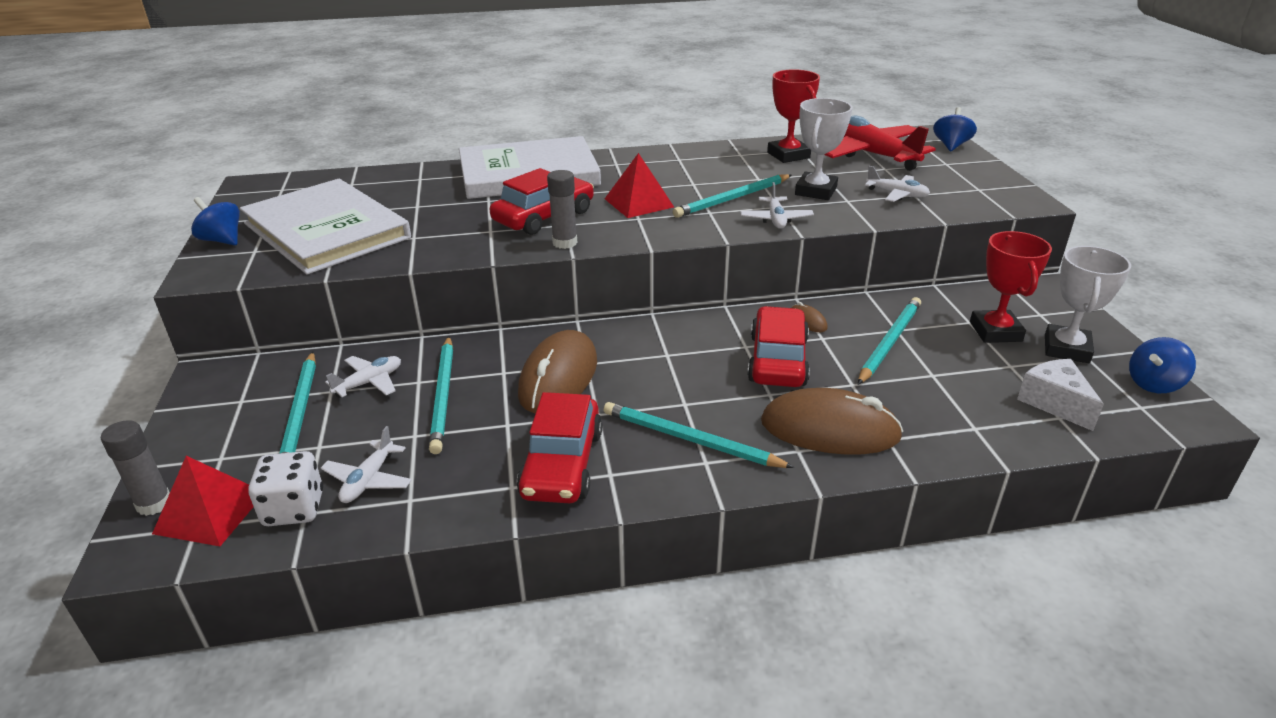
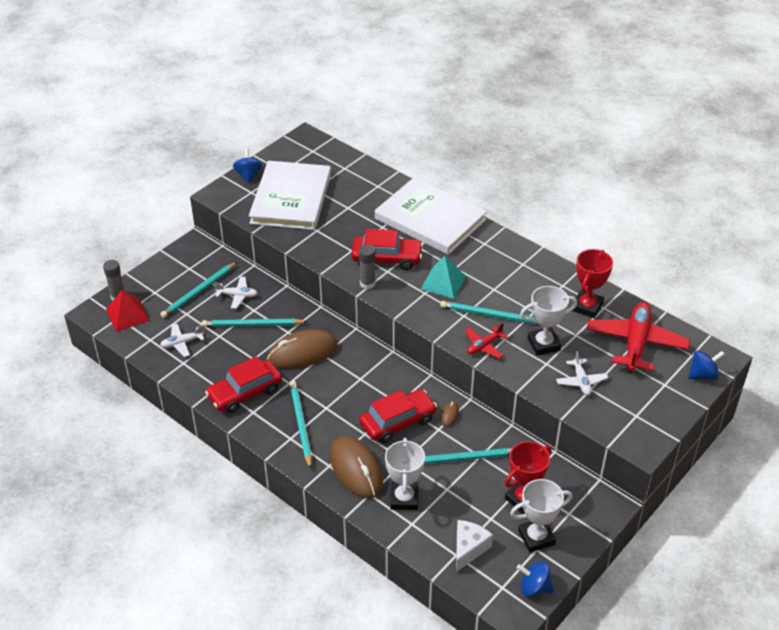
camera: 50 degrees right, 10 degrees up
white dice [248,451,323,526] -> none
turquoise pencil [429,337,453,454] -> turquoise pencil turned 45 degrees clockwise [202,319,307,327]
red pyramid [605,153,674,218] -> turquoise pyramid [421,256,466,299]
white plane [740,182,814,229] -> red plane [465,323,508,359]
none -> white trophy [385,438,425,510]

